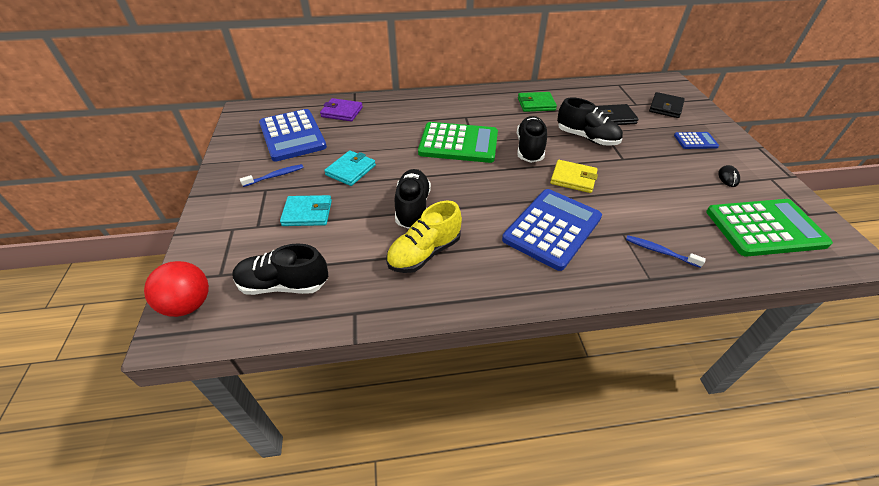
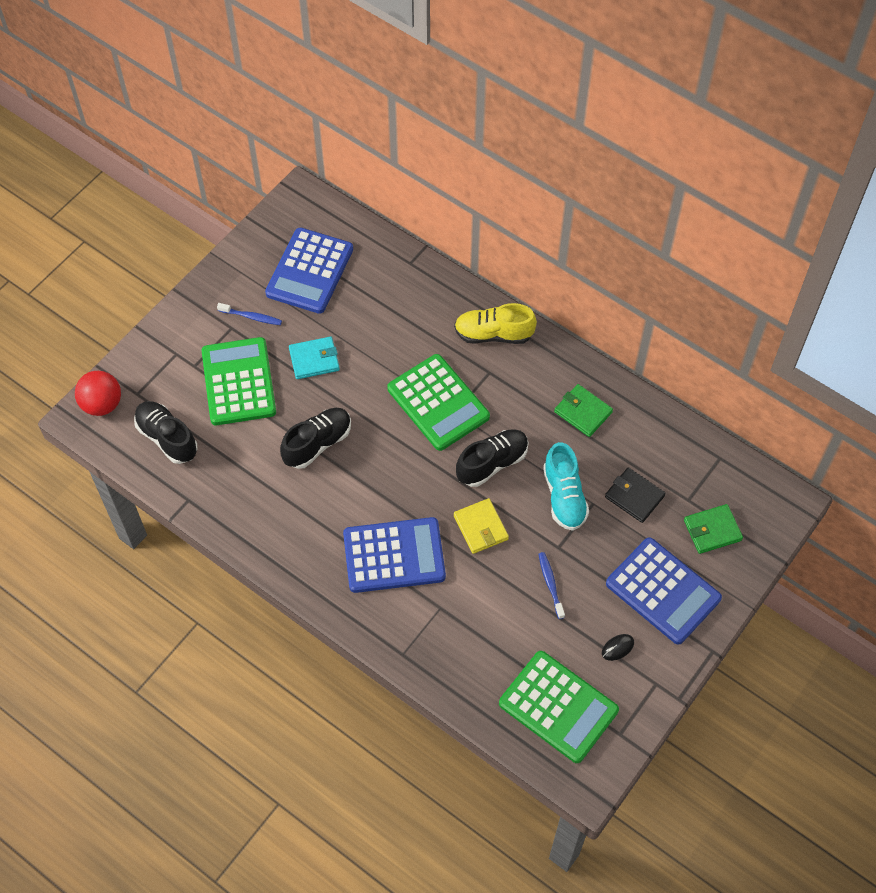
camera: 45 degrees right, 15 degrees up
turquoise wallet [280,195,332,226] -> green calculator [202,337,276,425]
purple wallet [320,98,363,121] -> none
yellow shoe [386,200,462,273] -> yellow shoe moved to [454,303,537,344]
black shoe [557,97,623,146] -> turquoise shoe [543,442,589,531]
blue toothbrush [626,235,706,268] -> blue toothbrush moved to [539,552,565,619]
black wallet [649,92,685,118] -> green wallet [684,504,743,554]
blue calculator [674,132,719,149] -> blue calculator [606,537,722,645], size x2.10

